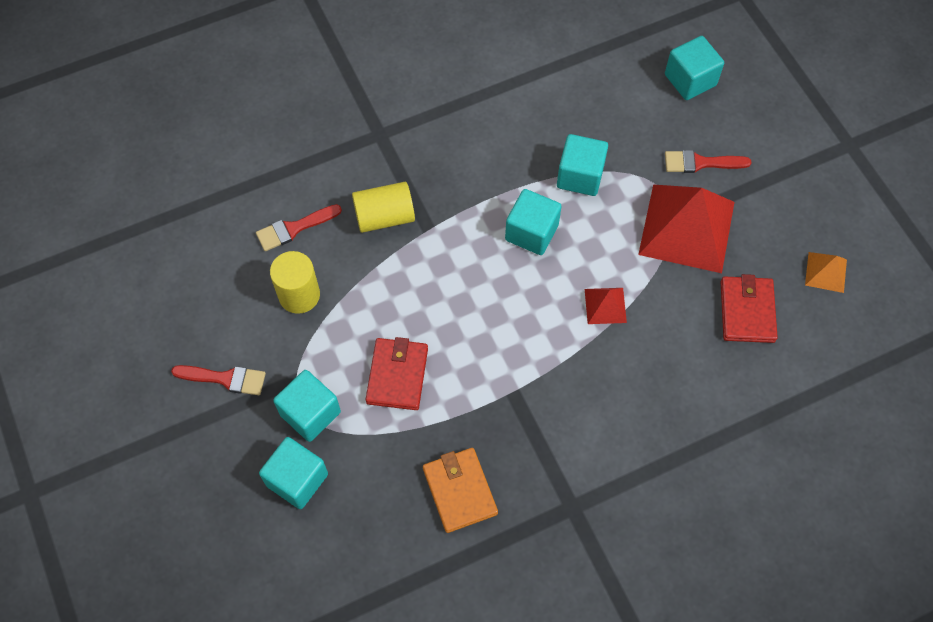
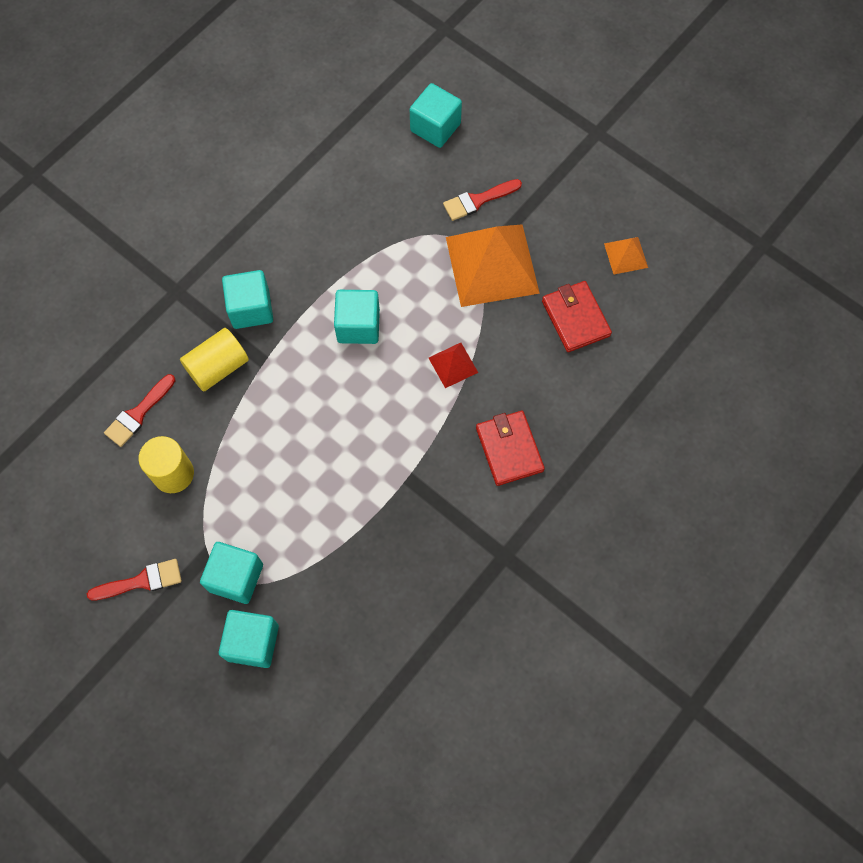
camera: 25 degrees left, 5 degrees up
red wallet [366,337,428,410] -> red wallet moved to [476,411,545,486]
orange wallet [423,448,498,533] -> none
turquoise cube [557,134,608,196] -> turquoise cube moved to [222,270,273,329]
red pyramid [638,184,734,273] -> orange pyramid [446,224,540,307]

